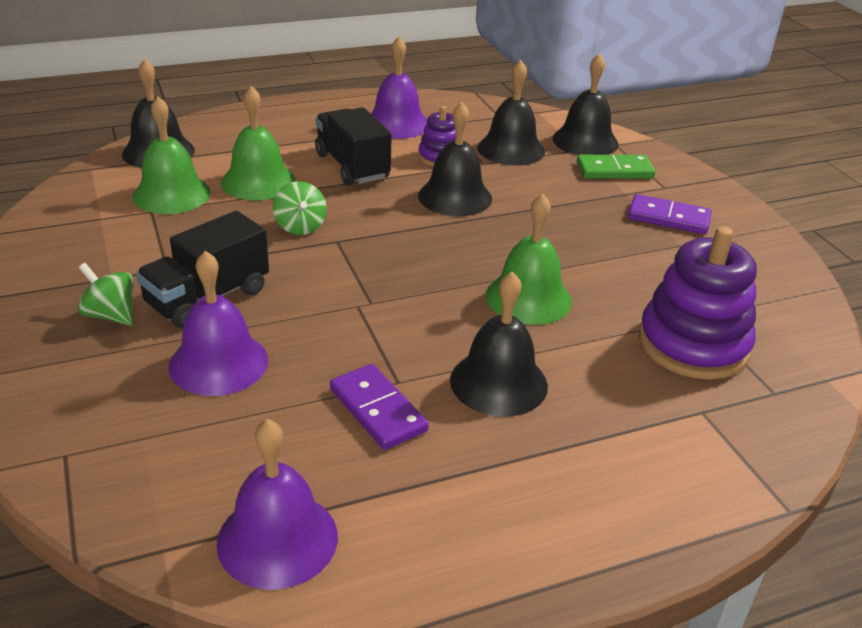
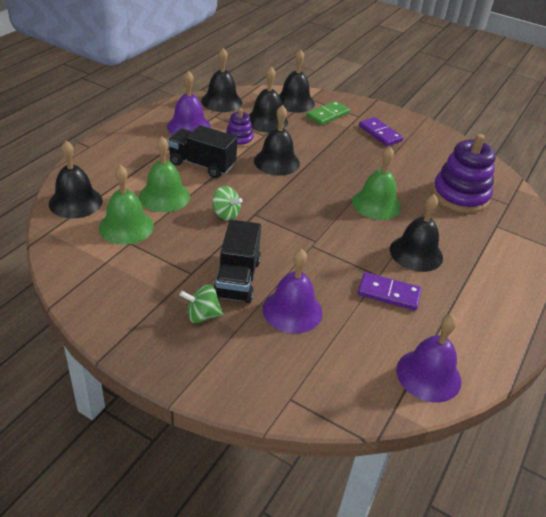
camera: 40 degrees left, 5 degrees up
purple domino [628,194,712,234] -> purple domino turned 75 degrees clockwise [359,117,403,146]
none -> black bell [201,48,242,112]

